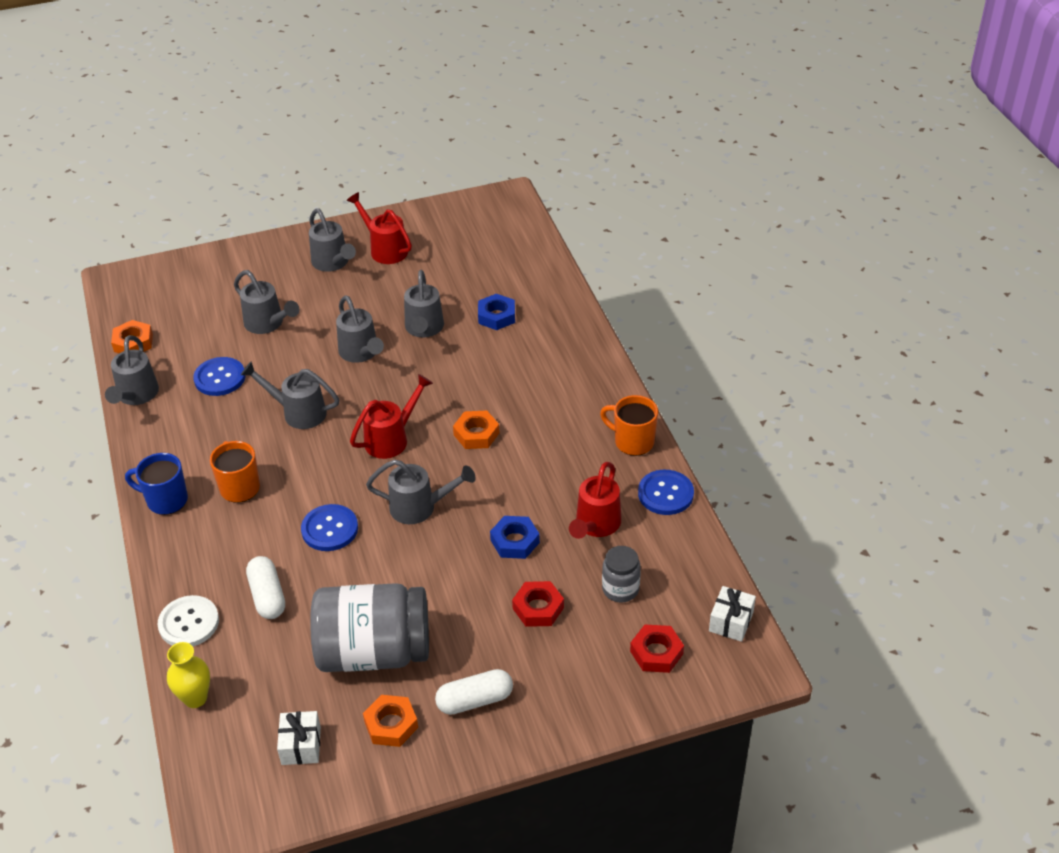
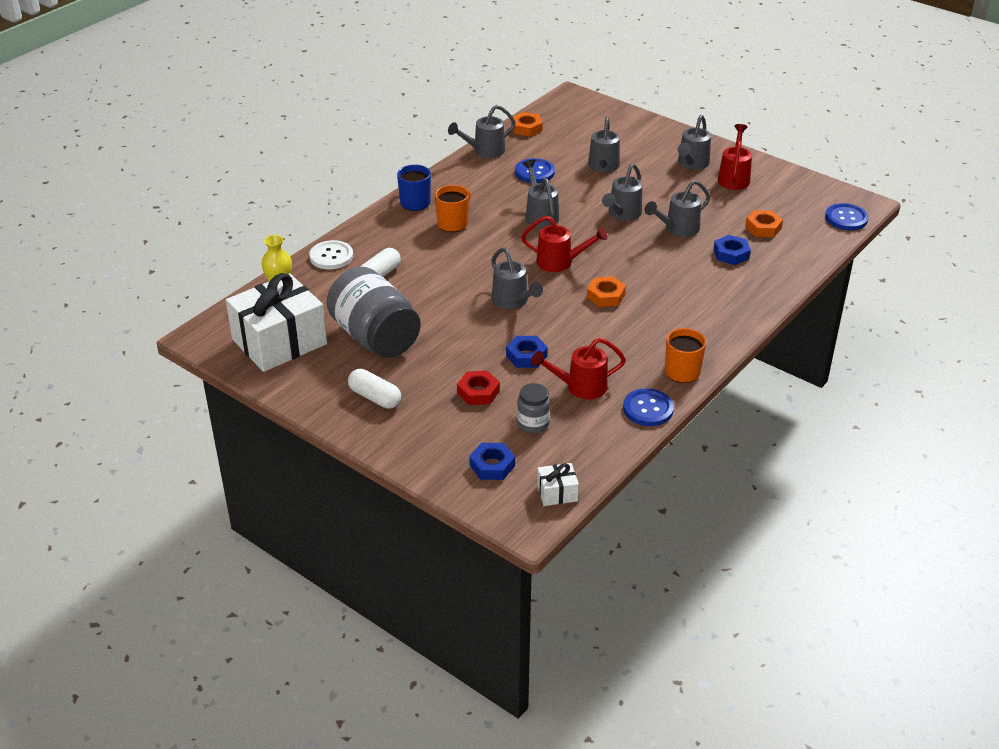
camera: 55 degrees right, 5 degrees down
white gift [277,711,321,765] -> white gift [226,273,327,372], size x2.37
blue button [301,504,358,551] -> blue button moved to [825,203,868,230]
orange nut [363,695,418,747] -> orange nut moved to [745,210,783,237]
red nut [630,625,684,673] -> blue nut [469,443,515,480]

